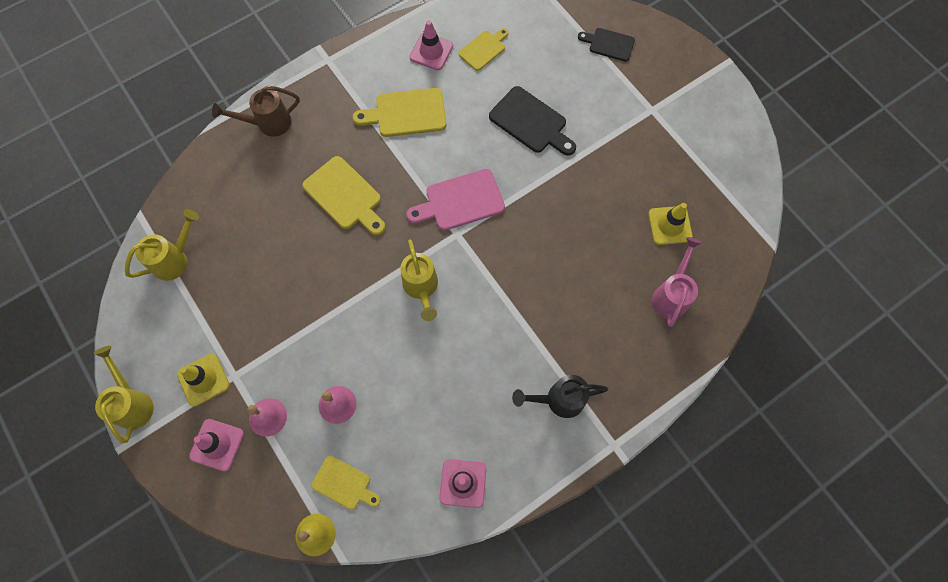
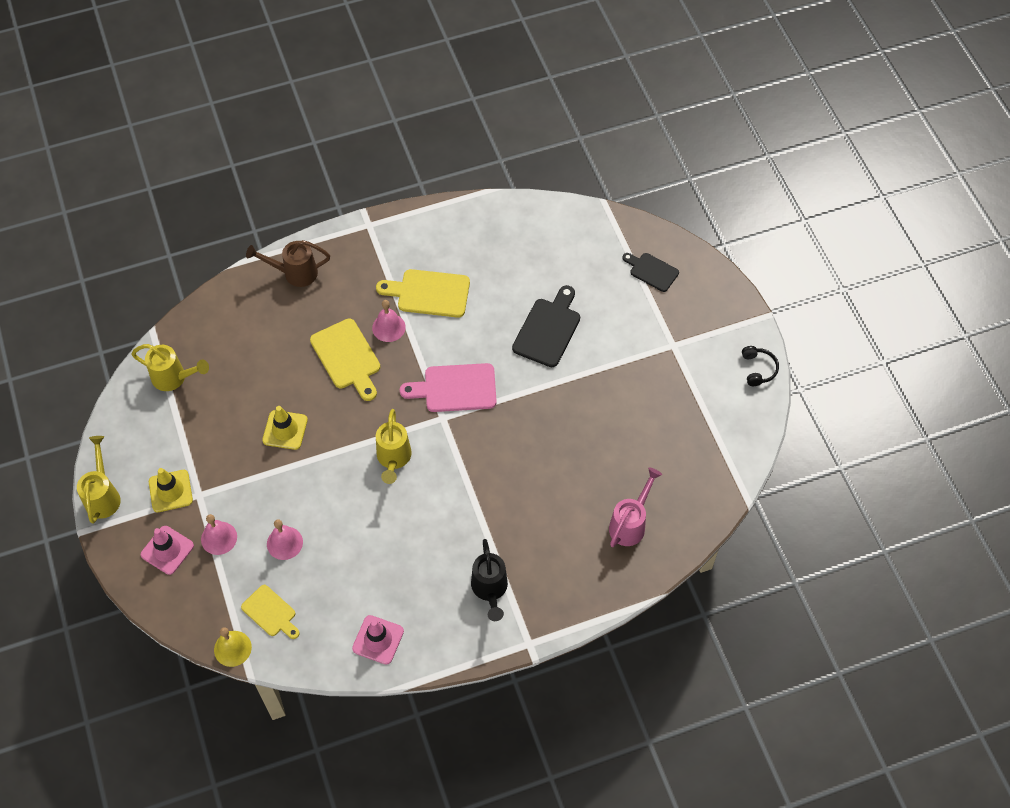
camera: 15 degrees right, 10 degrees down
yellow watering can [125,209,199,281] -> yellow watering can turned 45 degrees clockwise [132,344,209,391]
pink traffic cone [409,20,453,70] -> none
yellow cutting board [459,28,509,71] -> none
black cutting board [489,86,576,156] -> black cutting board turned 120 degrees counterclockwise [512,285,580,367]
black watering can [512,375,608,418] -> black watering can turned 105 degrees counterclockwise [471,539,508,621]
yellow traffic cone [648,203,693,245] -> yellow traffic cone moved to [262,406,308,450]
none -> pink bell [372,300,406,342]
none -> black headphones [742,346,779,386]

